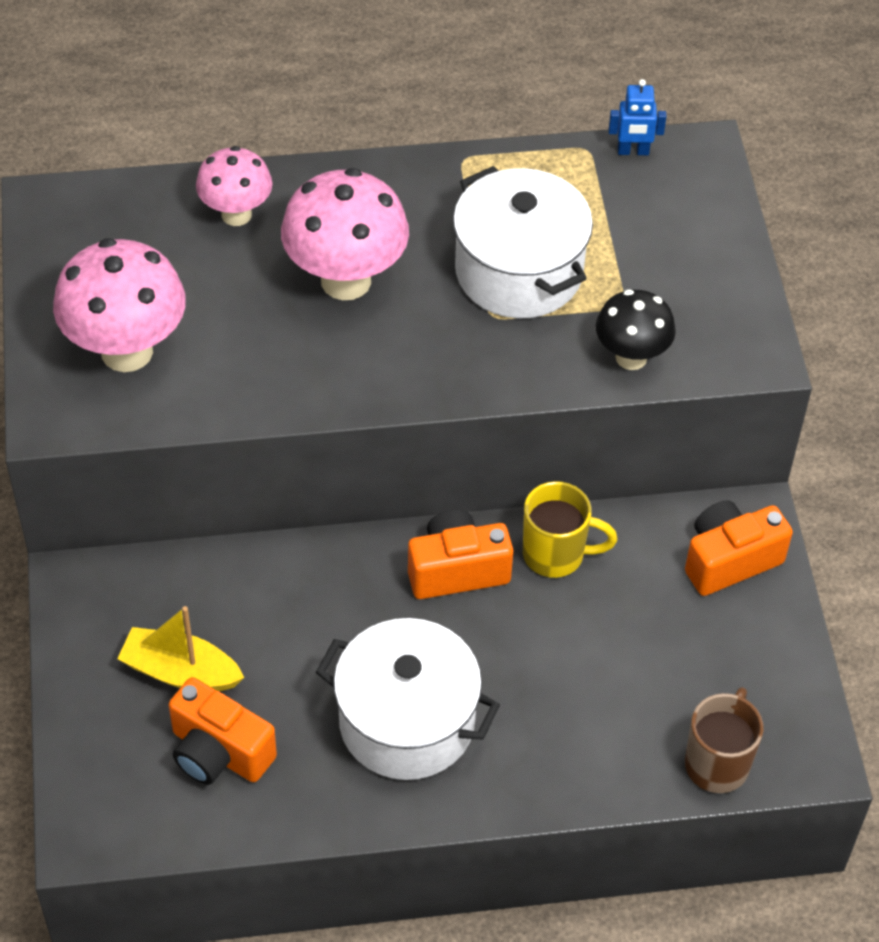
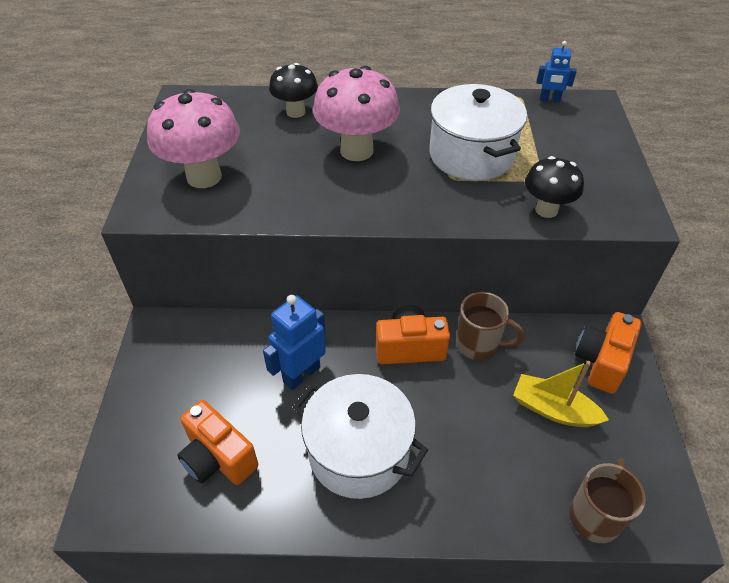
camera: 10 degrees right, 5 degrees down
yellow boat [117,606,244,691] -> yellow boat moved to [513,361,609,427]
pink mushroom [196,146,272,226] -> black mushroom [269,63,318,118]
yellow mug [523,481,618,578] -> brown mug [456,292,525,360]
orange camera [685,500,793,596] -> orange camera turned 45 degrees counterclockwise [575,312,641,394]
none -> blue robot [263,295,326,390]

